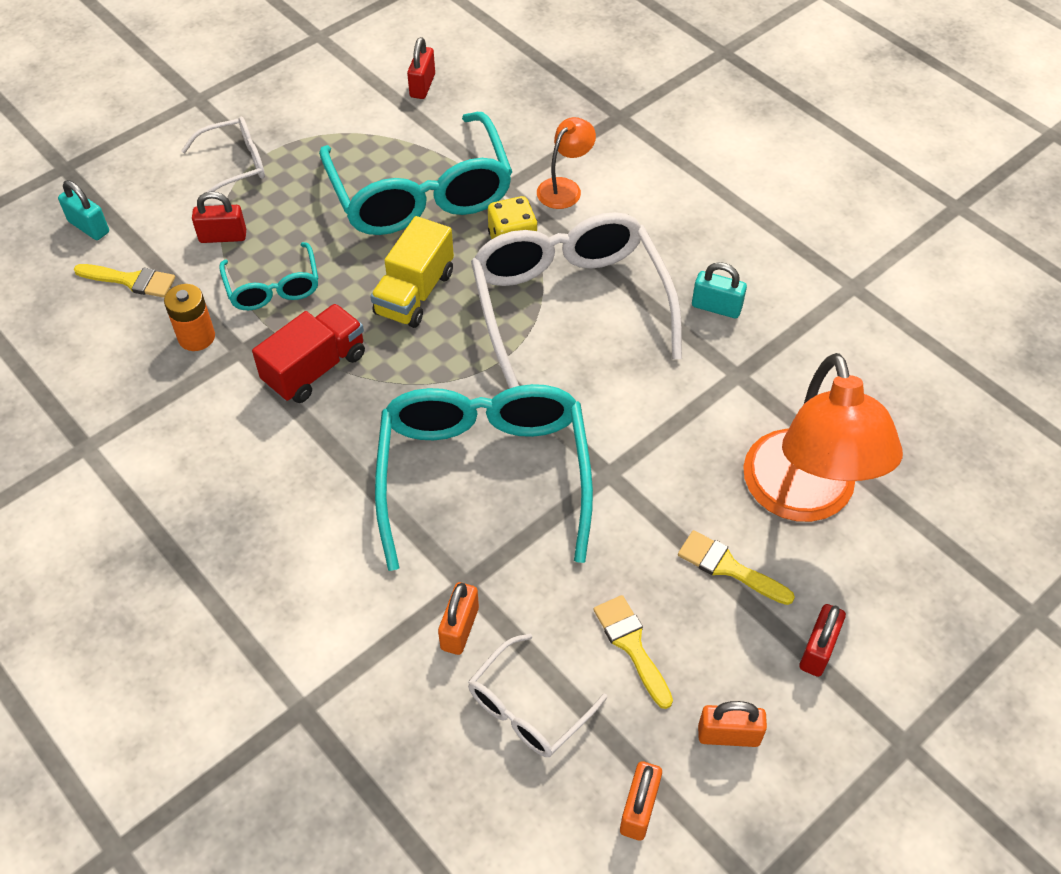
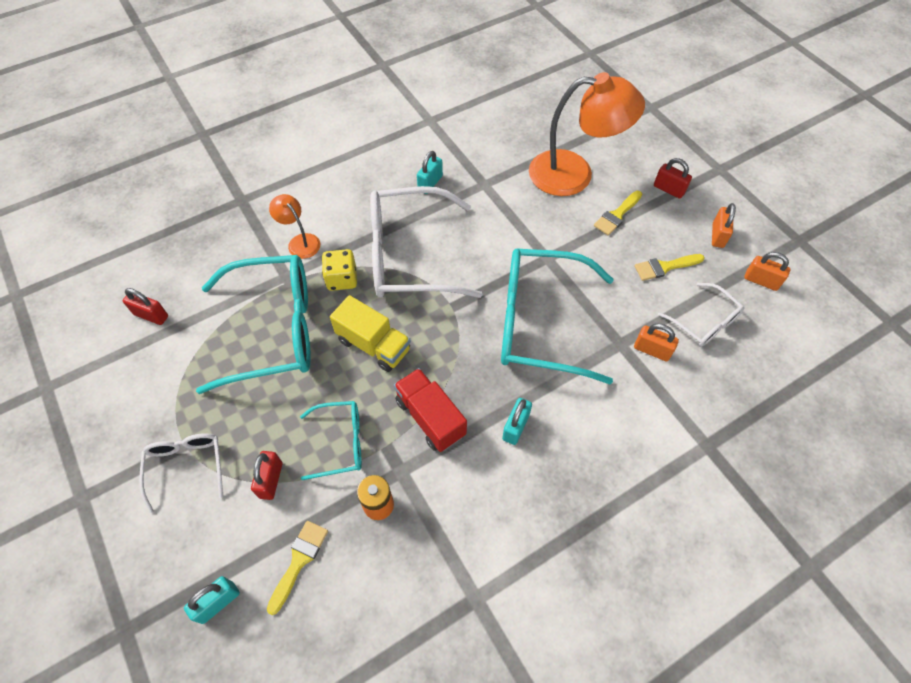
camera: 80 degrees left, 5 degrees up
none -> turquoise padlock [502,398,532,445]

